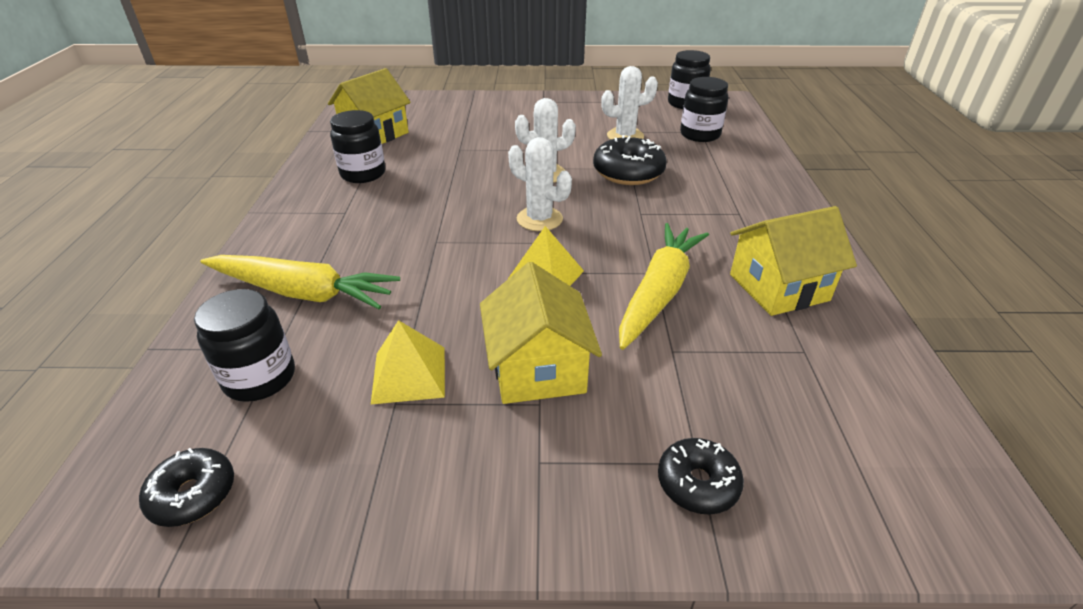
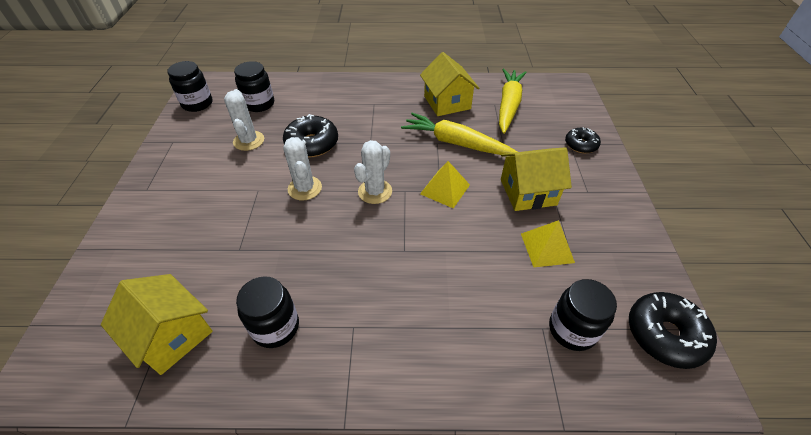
camera: 90 degrees left, 10 degrees up
black donut [139,448,234,527] -> black donut [629,292,717,369], size x1.61
yellow carrot [200,255,400,309] -> yellow carrot moved to [499,69,527,134]

